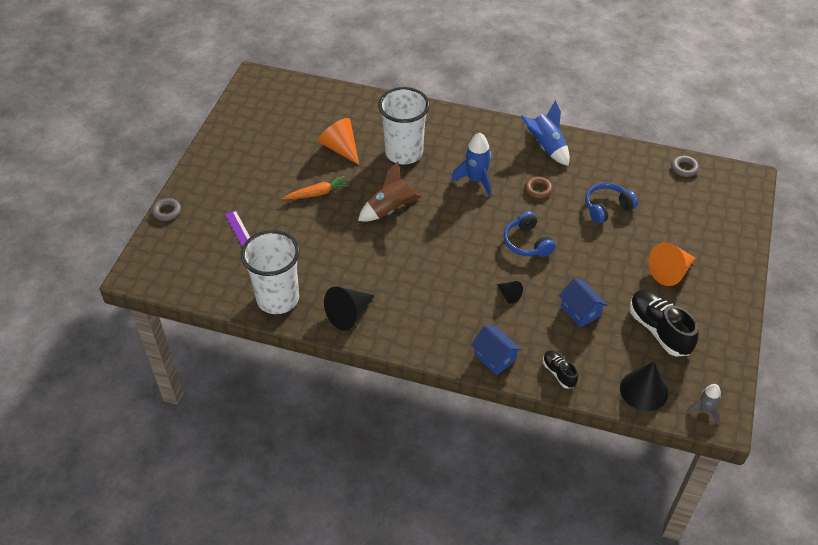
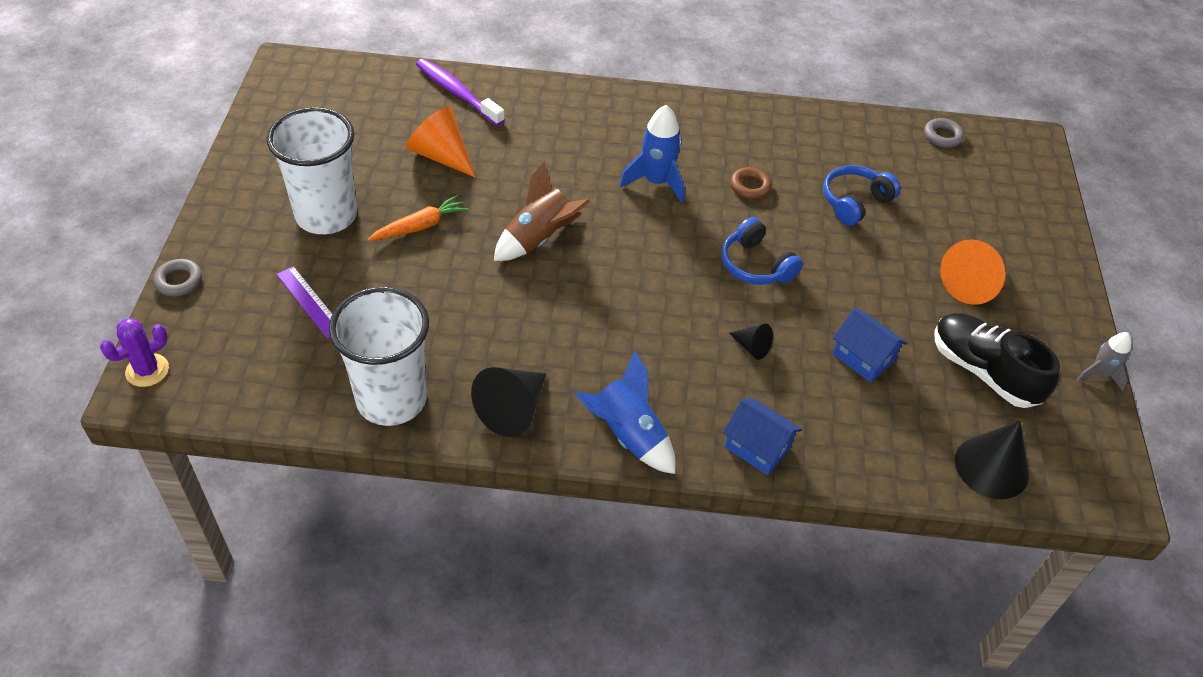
camera: 15 degrees left, 0 degrees up
white cup [378,87,430,164] -> white cup moved to [267,107,357,234]
blue rocket [521,100,570,166] -> blue rocket moved to [575,350,676,474]
black shoe [543,351,578,389] -> none
grey rocket [686,384,721,424] -> grey rocket moved to [1076,332,1131,391]
none -> purple cactus [100,318,169,387]
none -> purple toothbrush [416,59,505,126]

